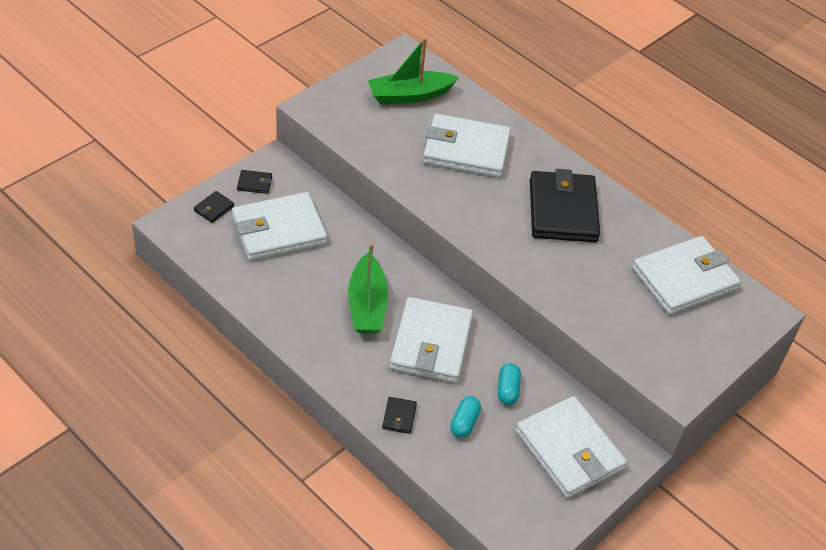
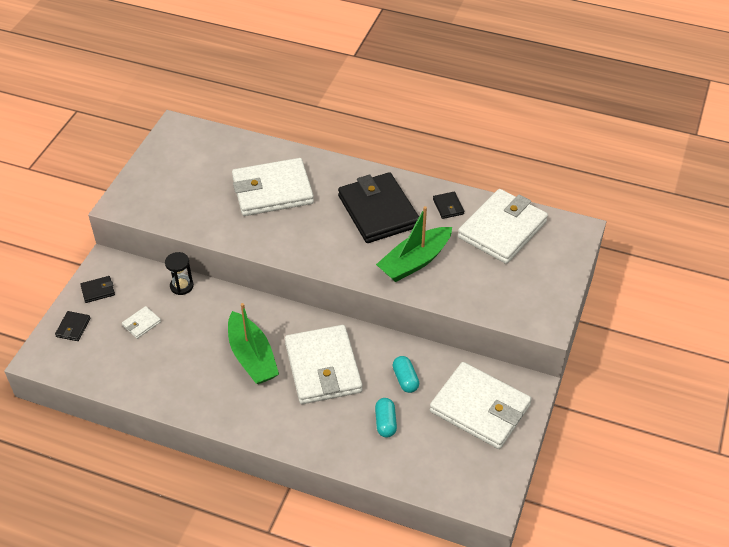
camera: 20 degrees left, 0 degrees up
white wallet [232,192,327,261] -> white wallet [122,306,161,339], size x0.40
green boat [368,37,459,104] -> green boat moved to [376,206,452,282]
black wallet [382,397,417,434] -> black wallet moved to [433,192,464,219]
none -> black hourglass [165,252,194,295]

